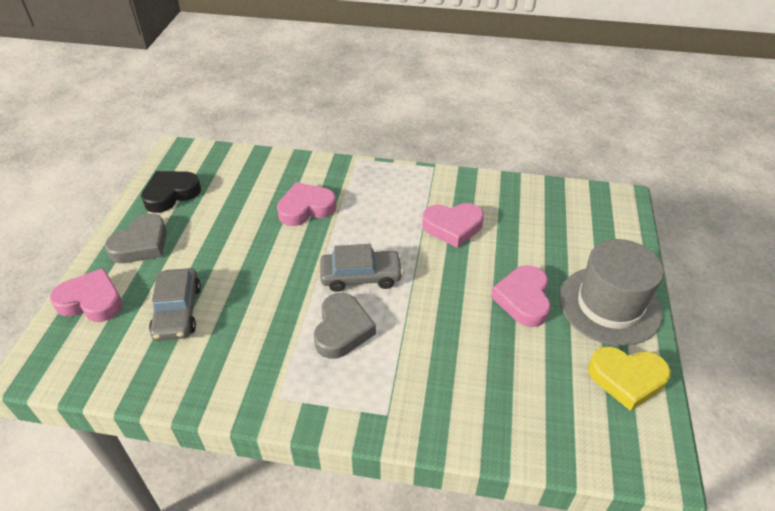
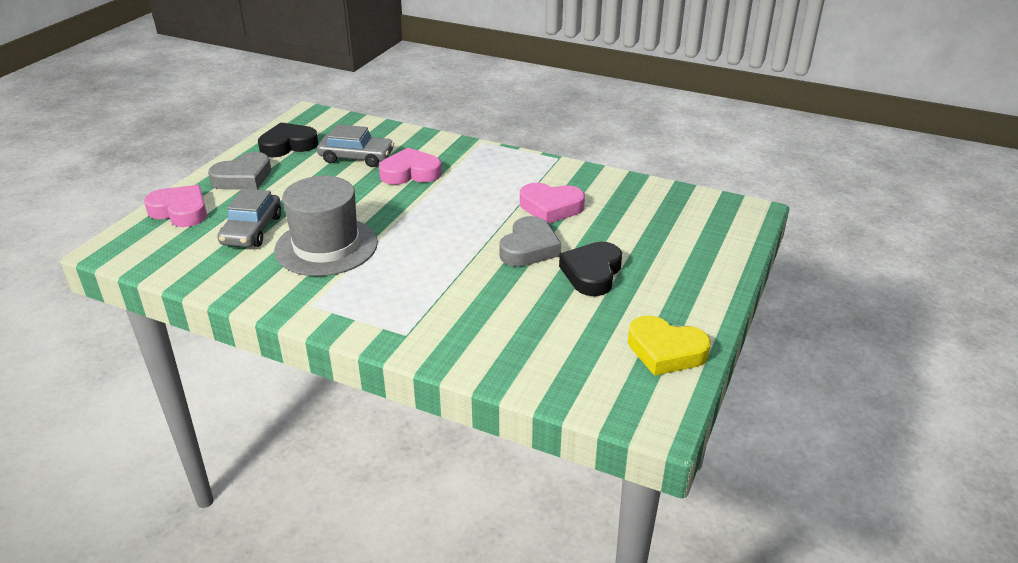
camera: 15 degrees right, 10 degrees down
grey heart [314,293,376,359] -> grey heart moved to [499,216,561,267]
grey car [320,244,403,292] -> grey car moved to [317,124,394,167]
pink heart [491,265,551,327] -> black heart [559,242,622,296]
grey hat [559,239,664,346] -> grey hat moved to [274,176,378,276]

